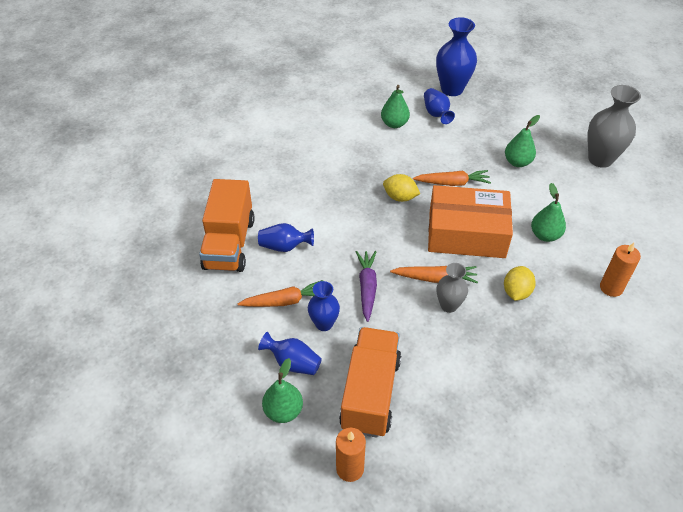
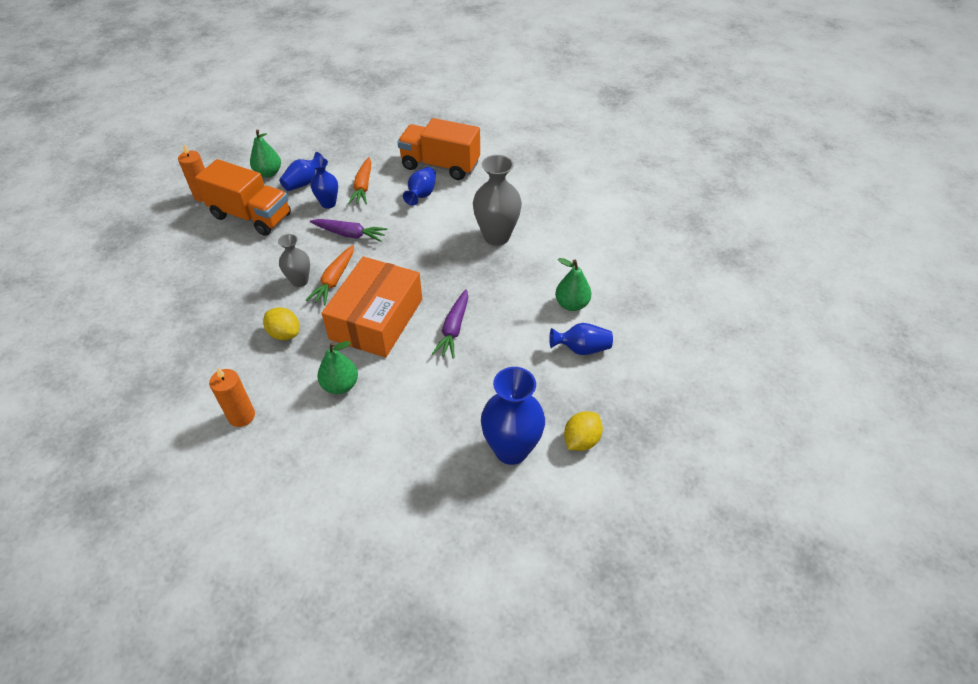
camera: 105 degrees right, 0 degrees up
yellow lemon [383,174,420,202] -> yellow lemon moved to [564,411,603,451]
orange carrot [413,170,491,186] -> purple carrot [432,289,468,359]
blue vase [436,17,477,96] -> blue vase moved to [481,367,545,465]
green pear [505,115,540,167] -> none
grey vase [588,85,641,168] -> grey vase moved to [473,155,522,246]

